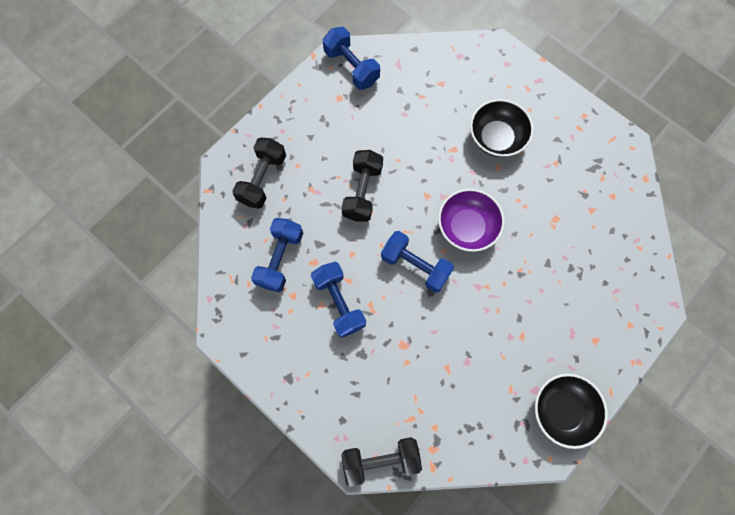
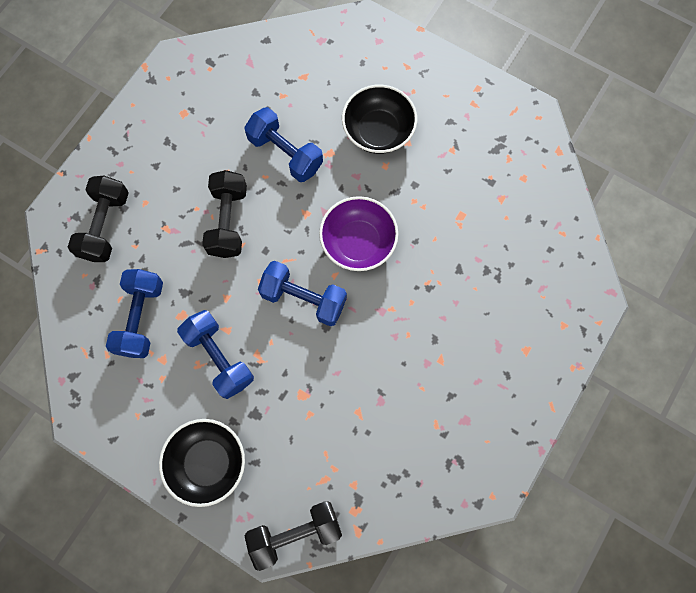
camera: 10 degrees left, 0 degrees up
blue dumbbell [323,27,380,90] -> blue dumbbell moved to [244,107,323,182]
black bowl [535,374,608,449] -> black bowl moved to [159,419,245,507]

